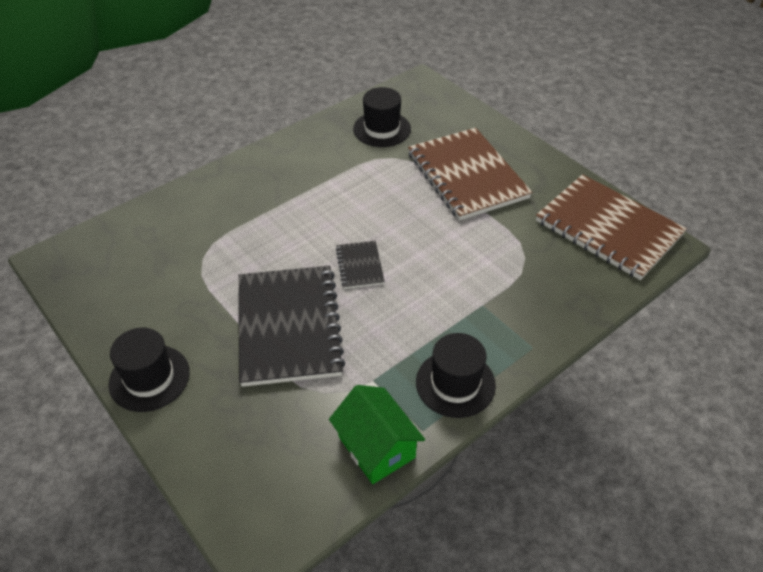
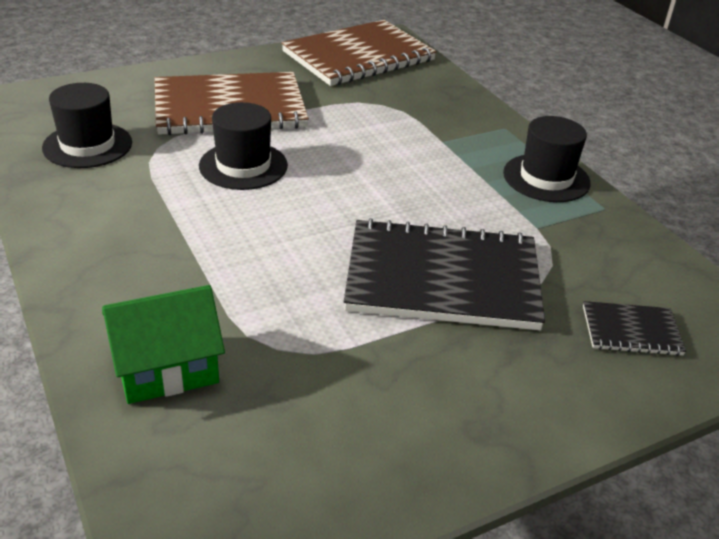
camera: 80 degrees left, 10 degrees down
black hat [109,328,190,412] -> black hat moved to [199,102,288,190]
green house [329,385,425,484] -> green house moved to [102,285,225,404]
black notebook [336,241,385,289] -> black notebook moved to [583,301,686,356]

